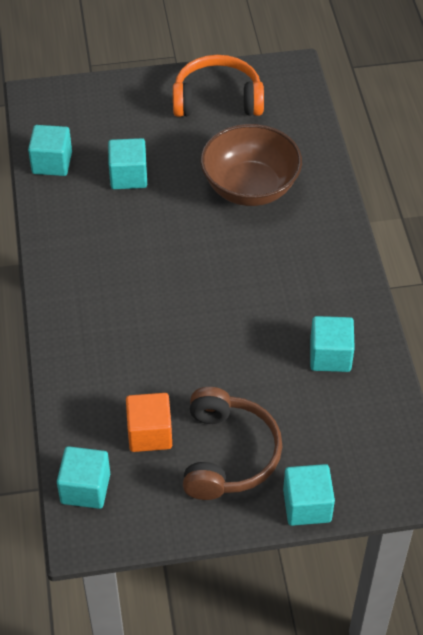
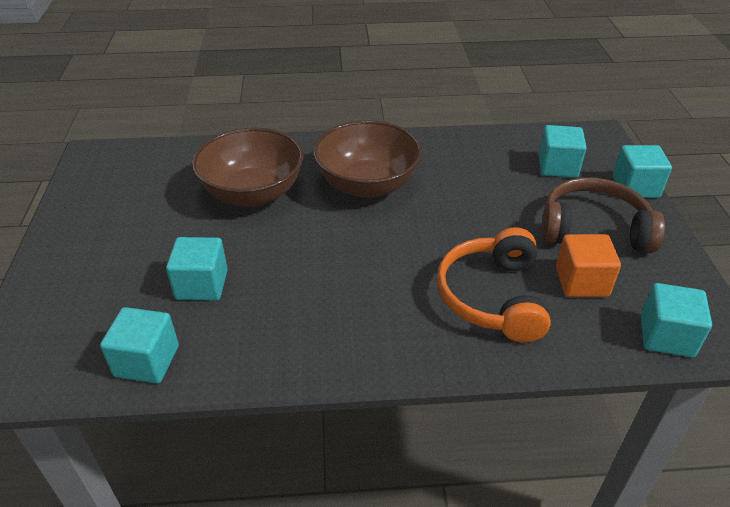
camera: 85 degrees left, 10 degrees down
orange headphones [173,55,264,117] -> orange headphones moved to [437,227,551,342]
turquoise cube [310,316,355,372] -> turquoise cube moved to [539,125,587,178]
none -> brown bowl [313,120,422,198]

